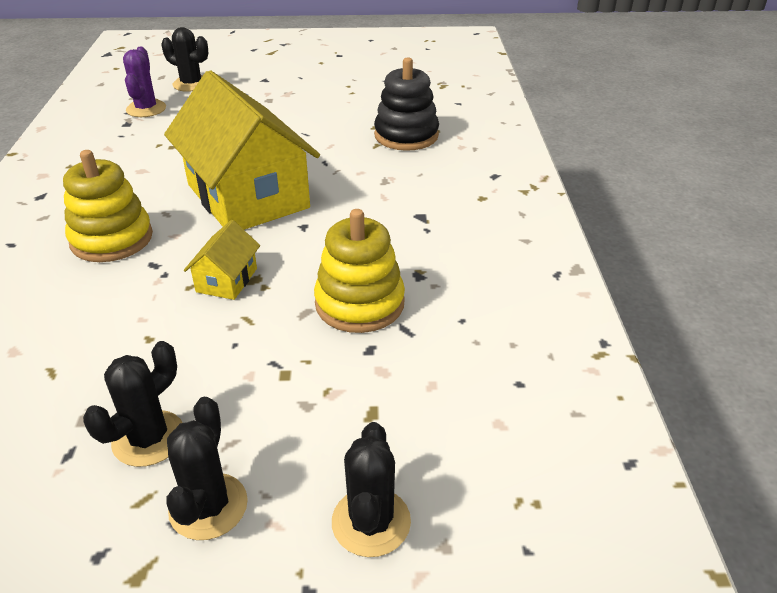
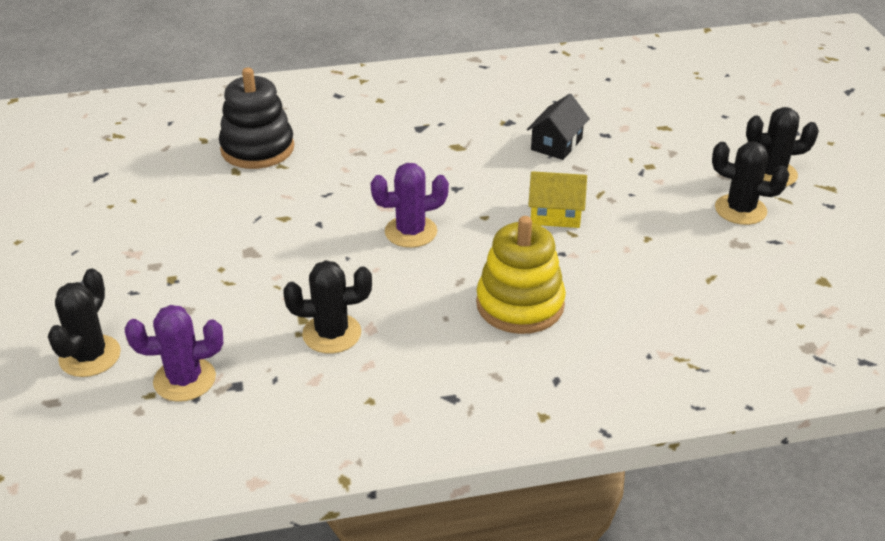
camera: 100 degrees left, 0 degrees up
yellow house [164,70,320,230] -> purple cactus [370,163,449,248]
yellow stacking toy [314,209,405,333] -> black house [527,94,590,160]
black cactus [332,422,411,557] -> black cactus moved to [283,260,372,354]

